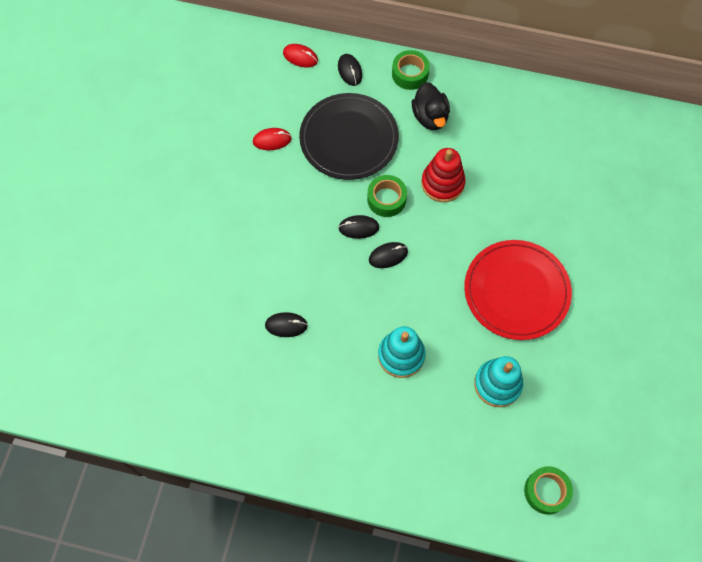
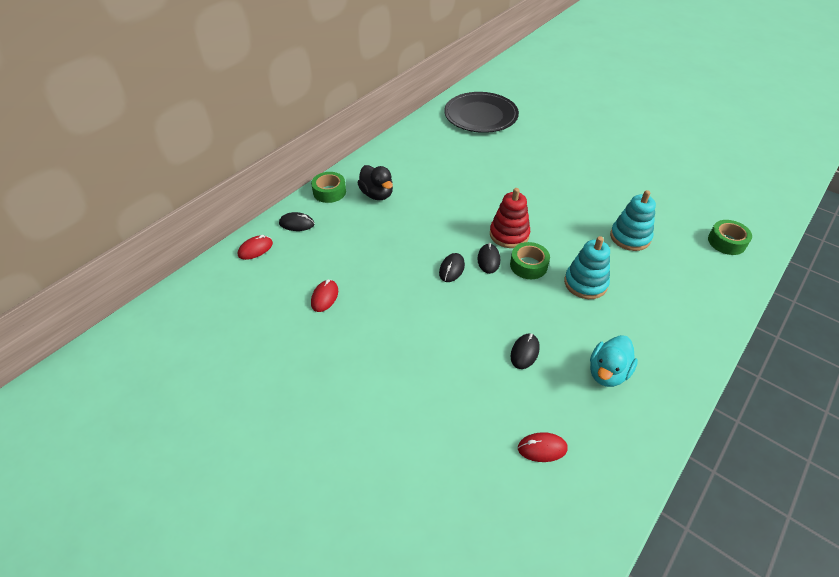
camera: 65 degrees left, 20 degrees down
black plate [299,93,399,180] -> black plate moved to [444,92,519,133]
green tape [367,175,407,217] -> green tape moved to [510,242,550,279]
black duck [412,82,450,130] -> black duck turned 45 degrees clockwise [358,165,393,200]
red stacking toy [421,148,466,202] -> red stacking toy moved to [490,188,530,248]
red plate [464,240,572,340] -> none
none -> red mouse [518,432,567,462]
none -> turquoise duck [590,335,638,387]

